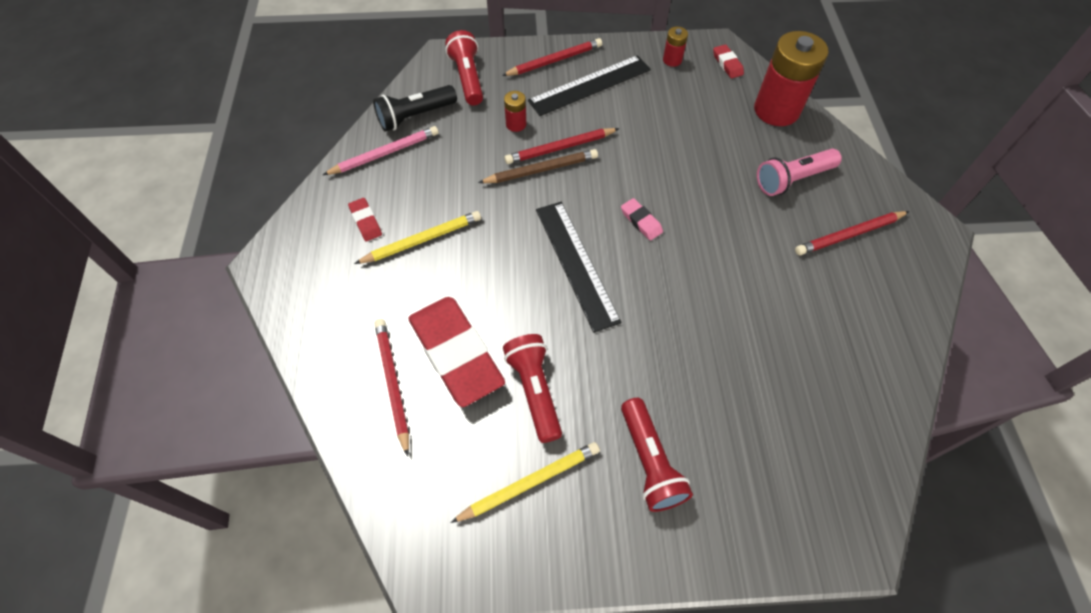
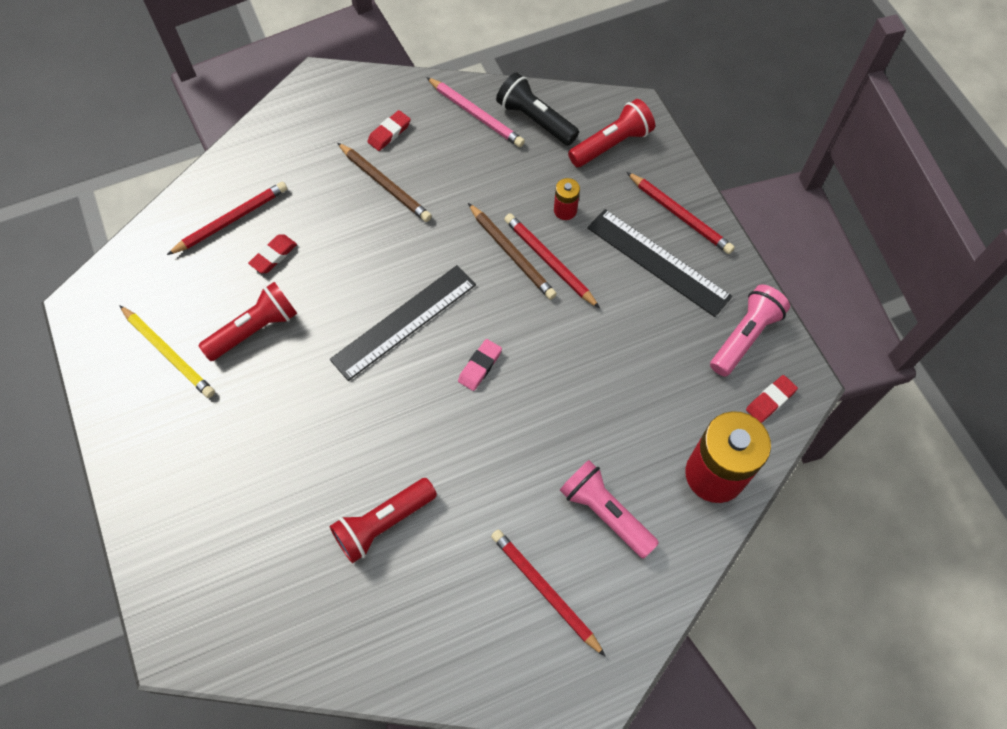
camera: 70 degrees right, 5 degrees up
yellow pencil [354,211,481,264] -> brown pencil [337,143,432,222]
red eraser [408,297,505,407] -> red eraser [248,234,297,273], size x0.42
red flashlight [621,398,693,512] -> red flashlight moved to [330,478,437,563]
red battery [663,27,688,67] -> pink flashlight [710,284,790,377]

